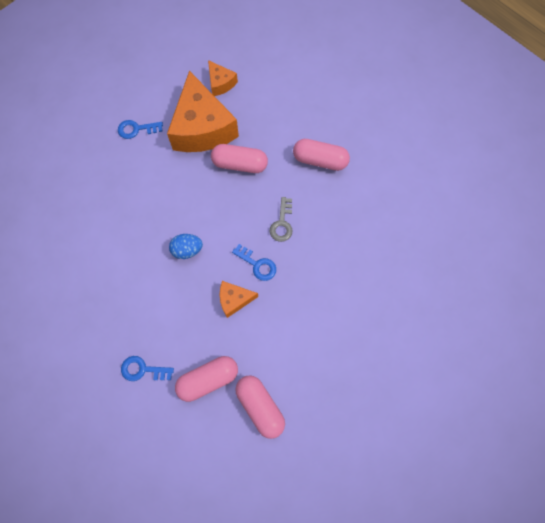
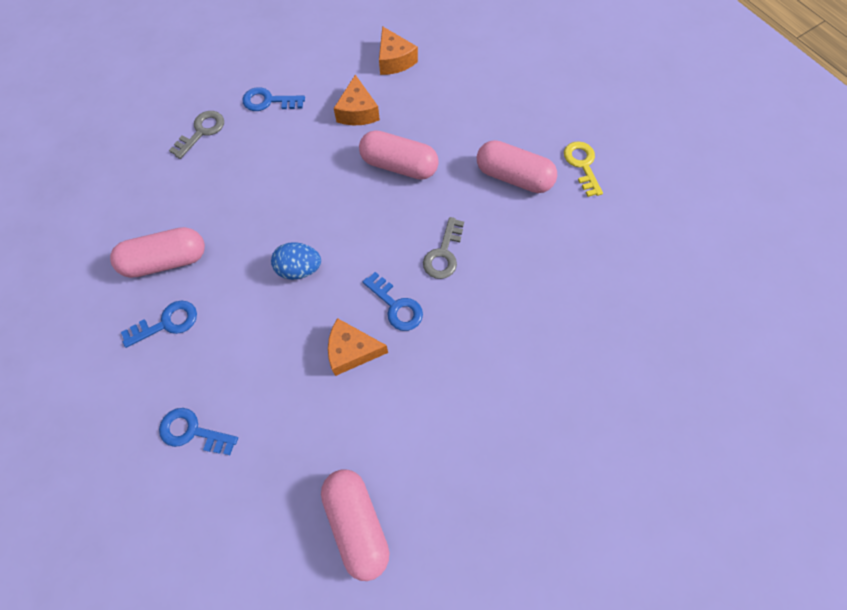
camera: 10 degrees right, 5 degrees down
orange cheese [167,71,239,152] -> orange cheese [334,75,380,125], size x0.46
pink capsule [175,356,238,402] -> pink capsule moved to [110,227,205,278]
none -> blue key [121,300,197,348]
none -> grey key [169,111,224,159]
none -> yellow key [564,141,603,197]

